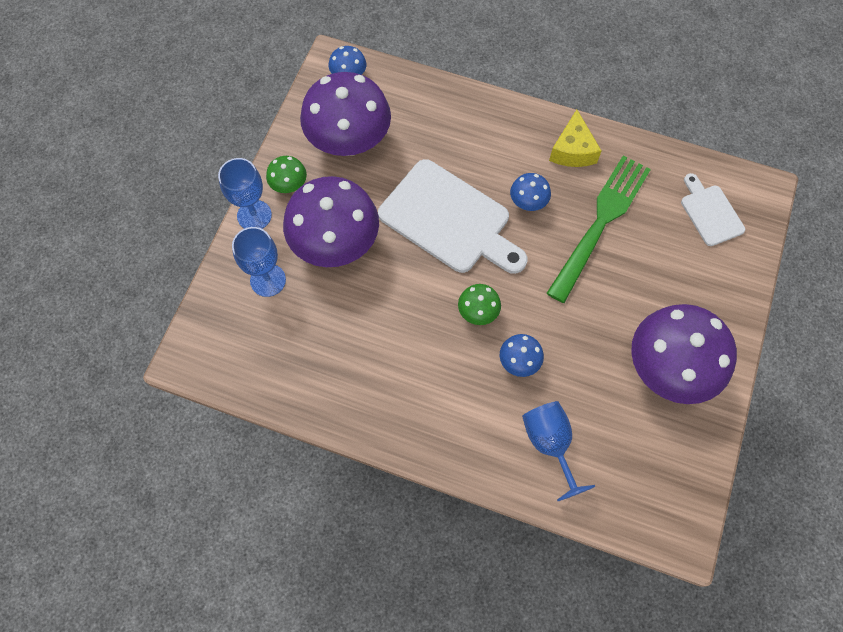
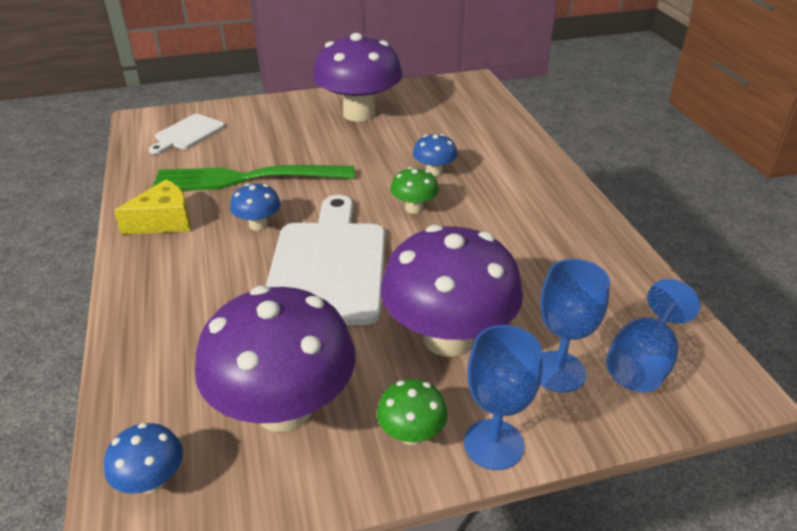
camera: 125 degrees left, 30 degrees down
blue goblet [522,401,595,501] -> blue goblet moved to [606,279,700,392]

